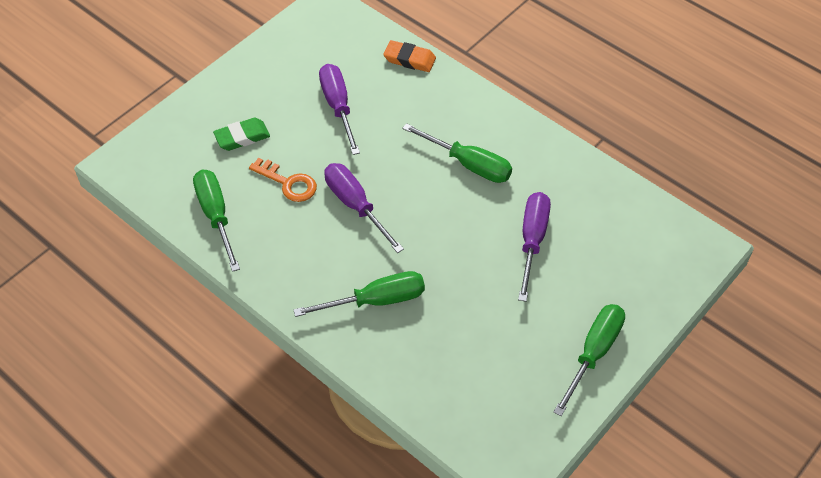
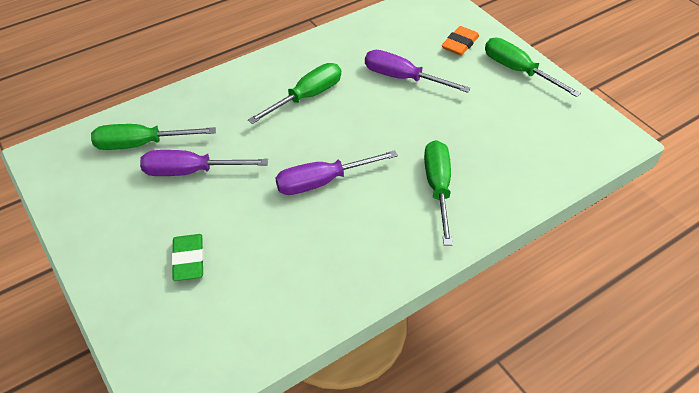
camera: 75 degrees left, 5 degrees down
green screwdriver [193,170,240,272] -> green screwdriver moved to [91,124,216,150]
orange key [249,158,317,202] -> none
orange eraser [383,40,436,72] -> orange eraser moved to [442,26,479,56]

